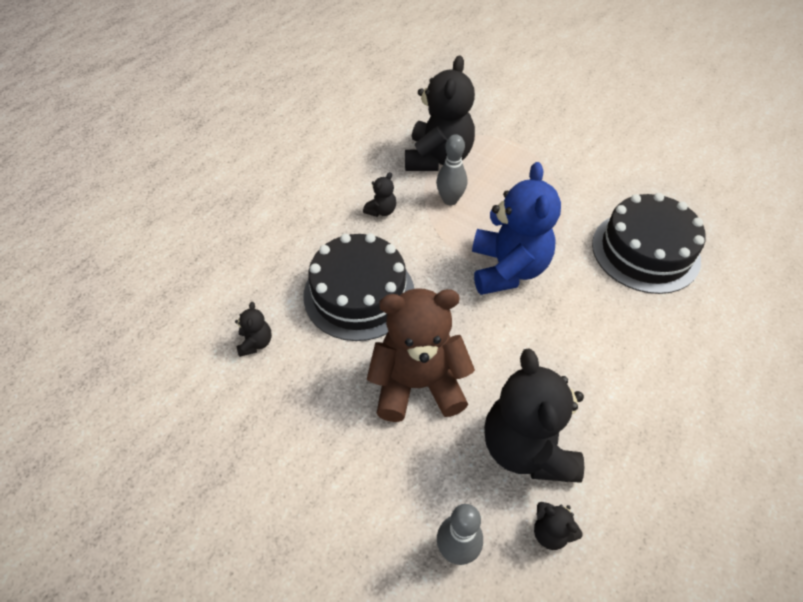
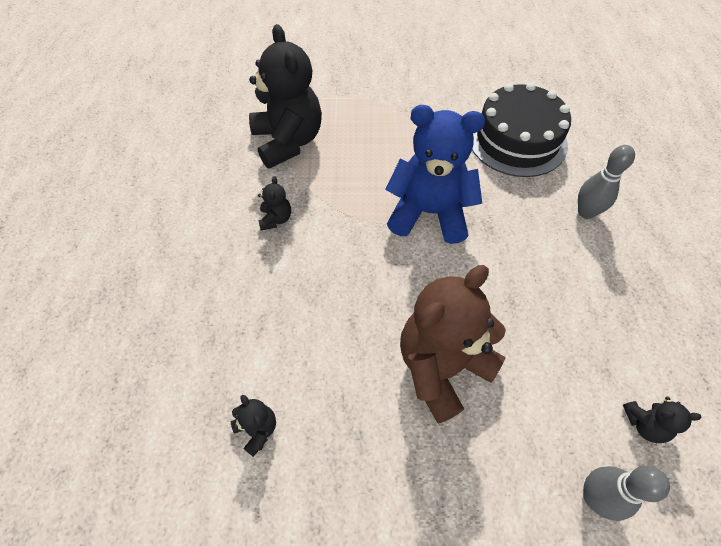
camera: 35 degrees left, 5 degrees up
black cake [303,233,414,341] -> none
grey bowling pin [436,134,467,206] -> grey bowling pin moved to [578,145,635,219]
blue teddy bear [472,162,561,295] -> blue teddy bear turned 45 degrees counterclockwise [385,105,485,244]
black teddy bear [484,349,584,483] -> none

